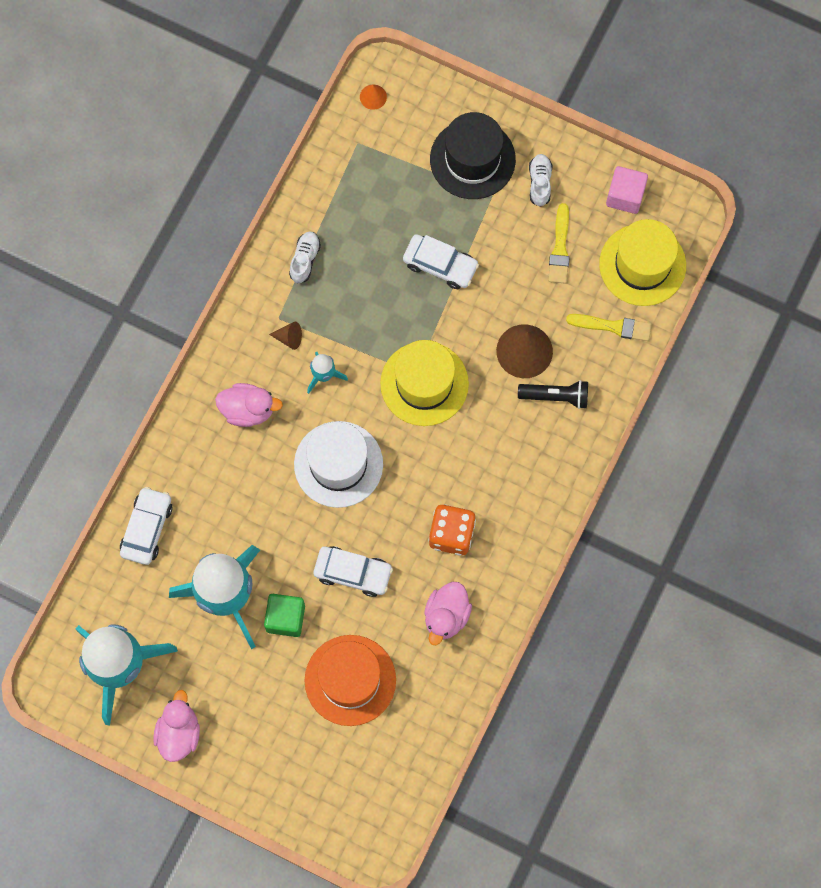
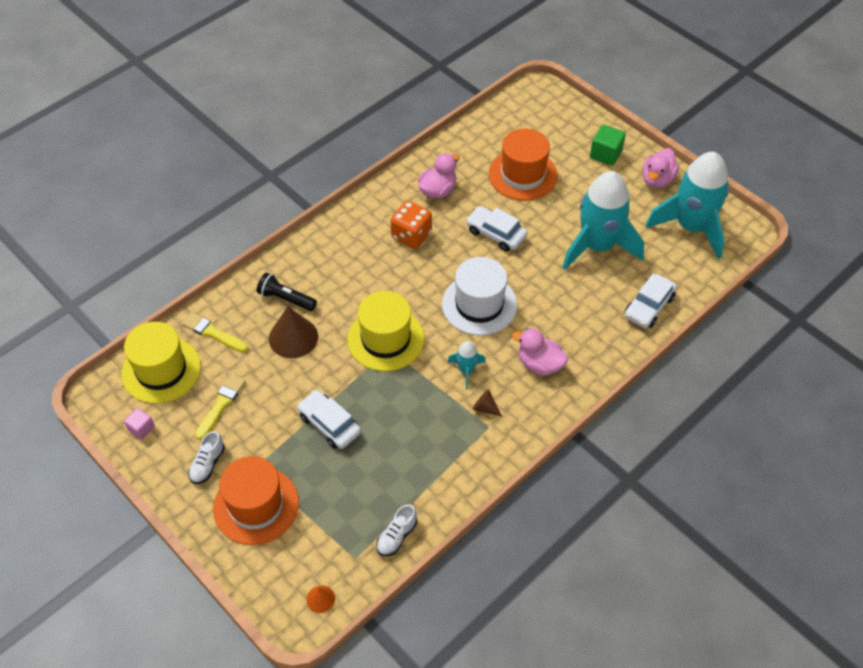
camera: 160 degrees left, 20 degrees down
green cube [264,594,305,637] -> green cube moved to [590,125,626,166]
white shoe [289,232,321,284] -> white shoe moved to [376,504,417,556]
black hat [430,112,516,199] -> orange hat [213,456,299,545]
pink cube [606,166,648,214] -> pink cube [124,408,155,440], size x0.64

